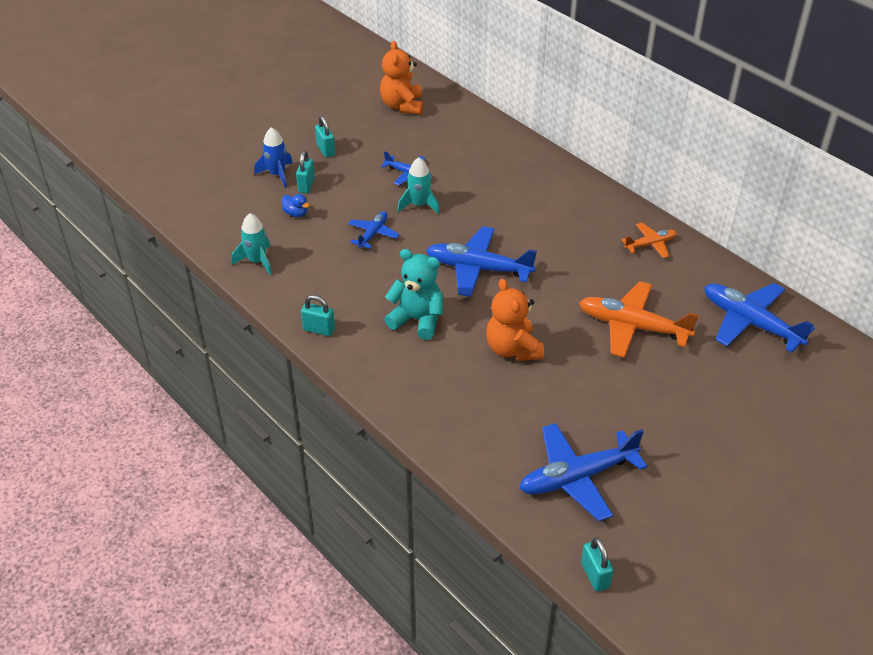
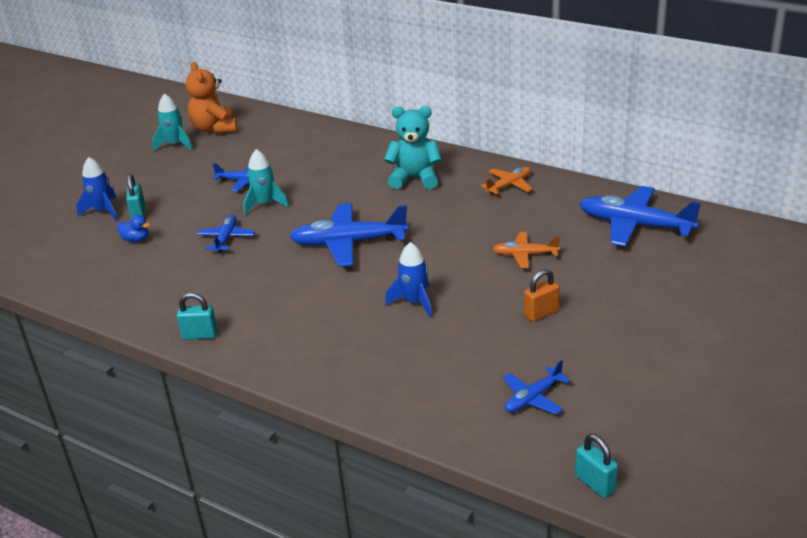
camera: 15 degrees left, 10 degrees down
turquoise rocket [232,213,272,275] -> turquoise rocket moved to [152,93,193,151]
turquoise padlock [315,116,335,157] -> none
turquoise teddy bear [384,249,443,340] -> turquoise teddy bear moved to [384,106,442,189]
orange teddy bear [486,278,544,361] -> blue rocket [385,242,432,318]
blue plane [519,423,647,521] -> blue plane [503,360,571,415], size x0.54
orange plane [579,281,699,358] -> orange plane [493,232,560,268], size x0.54
none -> orange padlock [524,269,560,322]

